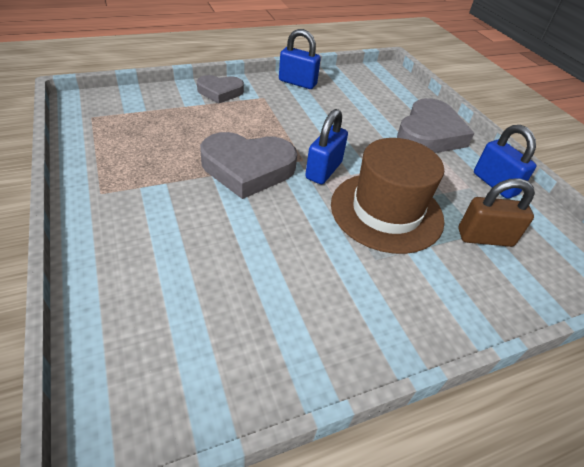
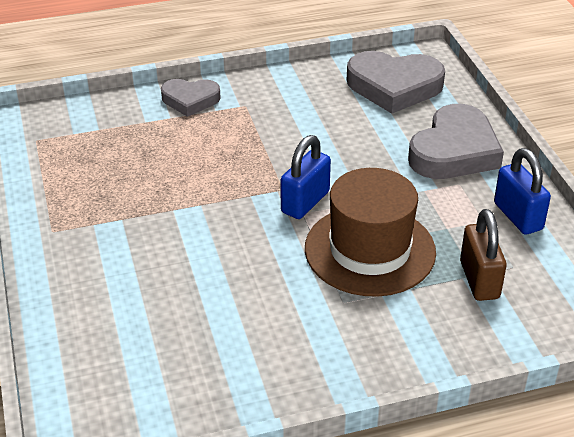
camera: 10 degrees right, 5 degrees down
grey heart [200,132,297,199] -> grey heart moved to [347,51,445,114]
blue padlock [279,29,321,89] -> none
brown padlock [459,178,535,247] -> brown padlock turned 75 degrees clockwise [460,209,507,301]

